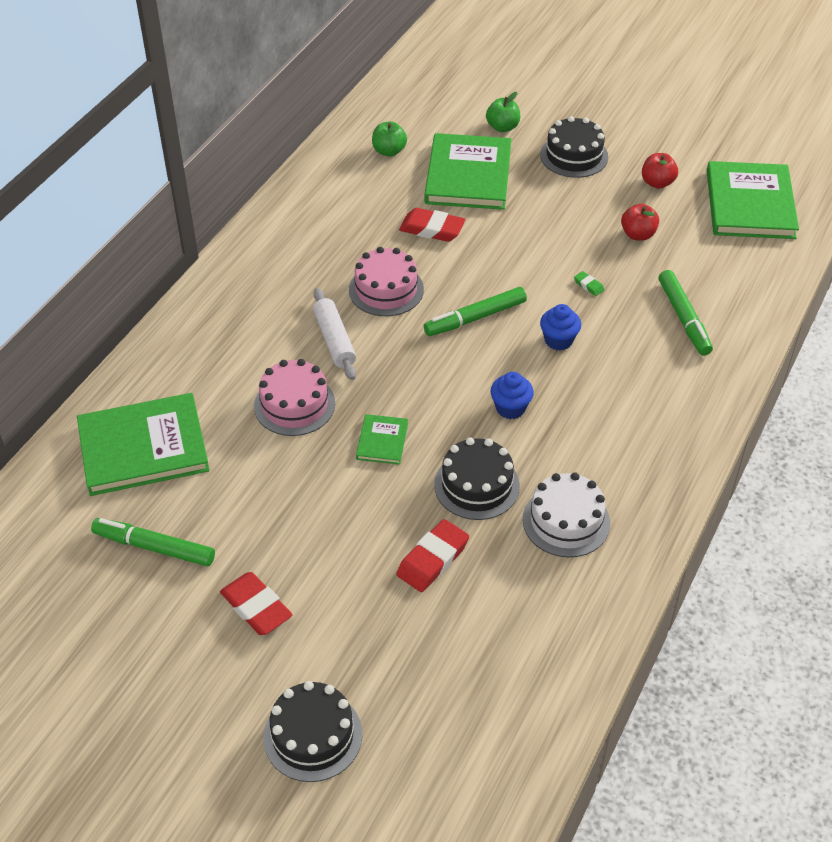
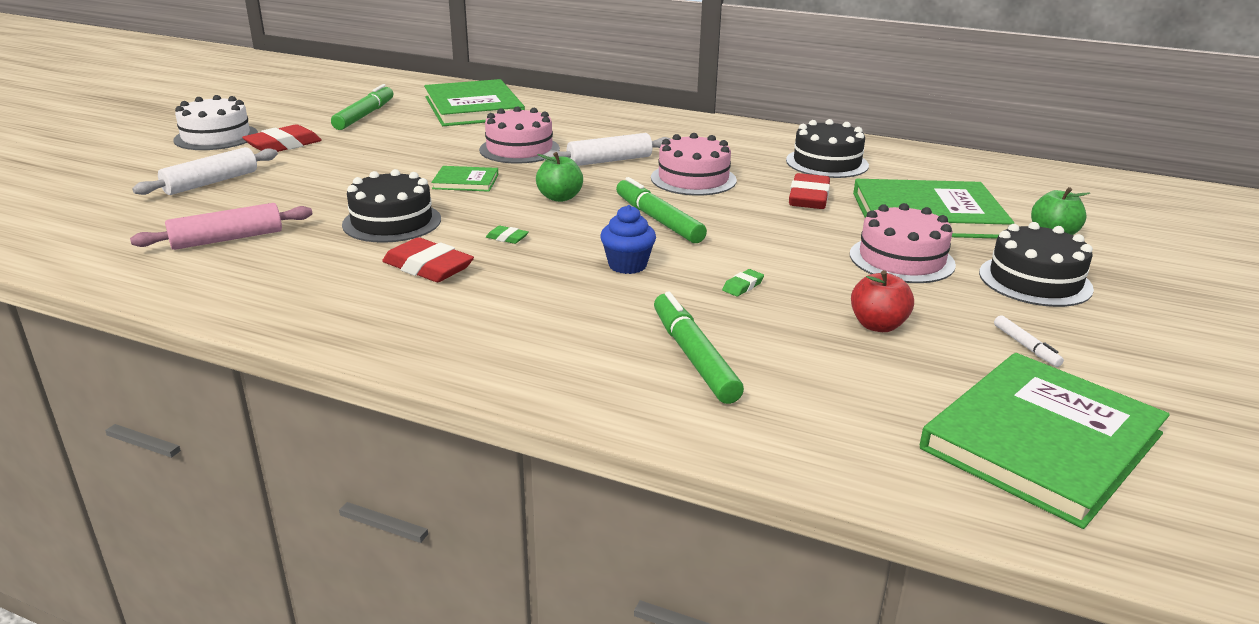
camera: 85 degrees right, 20 degrees down
black cake [263,681,362,782] -> black cake moved to [786,119,869,178]
green apple [372,121,407,157] -> green apple moved to [536,152,583,202]
red eraser [396,519,469,592] -> red eraser moved to [382,237,474,282]
blue cupcake [491,372,534,419] -> green eraser [486,226,529,244]
white cake [522,472,610,557] -> white cake moved to [173,95,258,150]
red apple [642,153,678,189] -> white marker [994,315,1064,367]
green marker [659,270,713,355] -> green marker turned 90 degrees clockwise [654,291,744,404]
green book [707,161,799,239] -> green book turned 45 degrees counterclockwise [920,353,1170,529]
none -> pink rolling pin [130,203,313,250]
none -> white rolling pin [132,147,278,195]
none -> pink cake [850,203,956,283]

